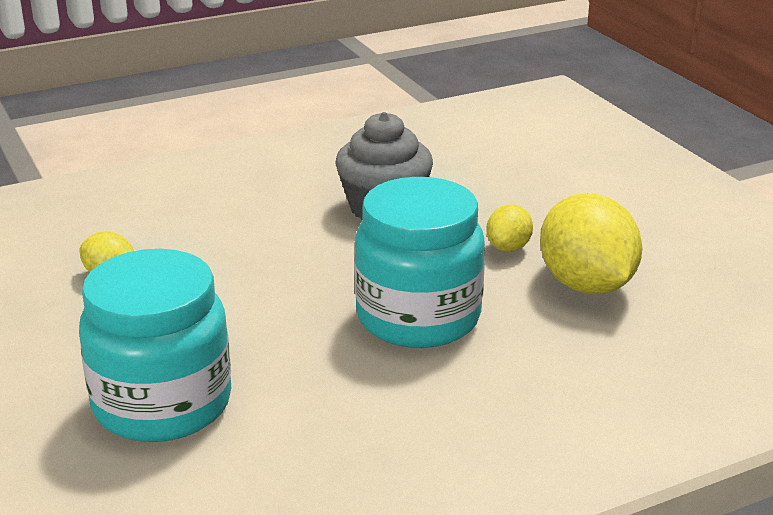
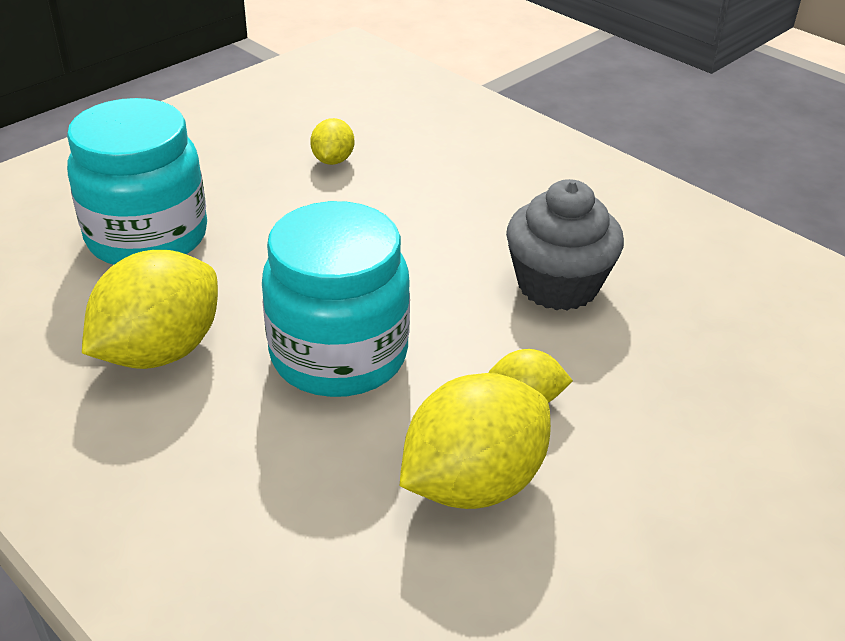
camera: 70 degrees right, 10 degrees up
none -> yellow lemon [82,250,218,369]

